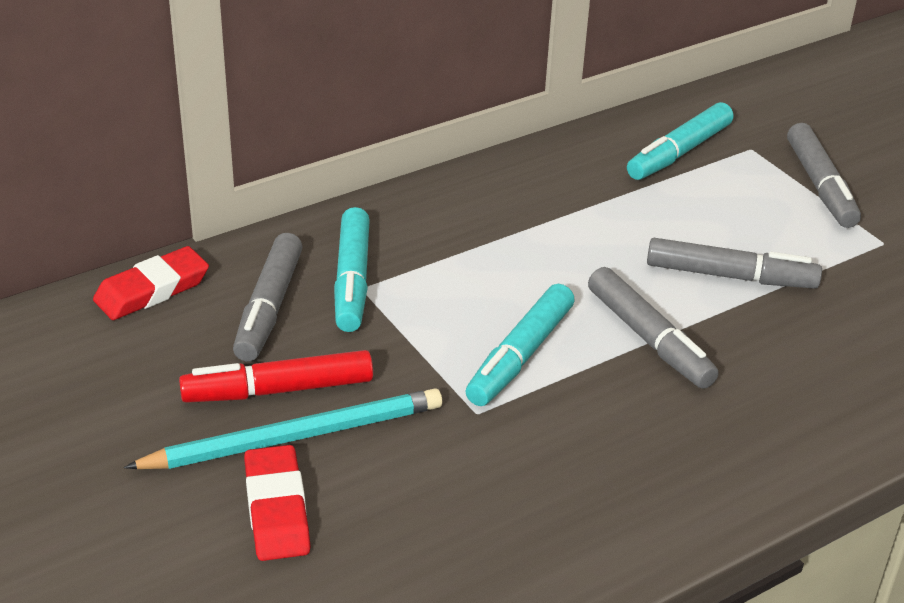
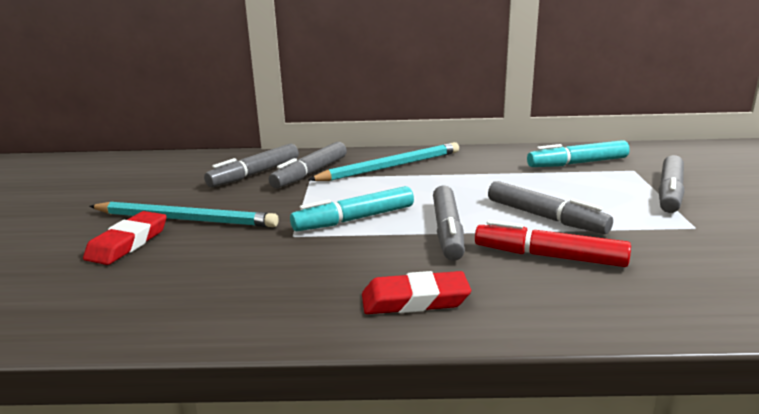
camera: 35 degrees right, 15 degrees down
red eraser [93,246,209,320] -> red eraser moved to [362,271,471,314]
red marker [179,350,373,403] -> red marker moved to [475,220,631,267]
turquoise marker [334,207,370,332] -> grey marker [269,142,347,188]
none -> turquoise pencil [308,142,459,181]

